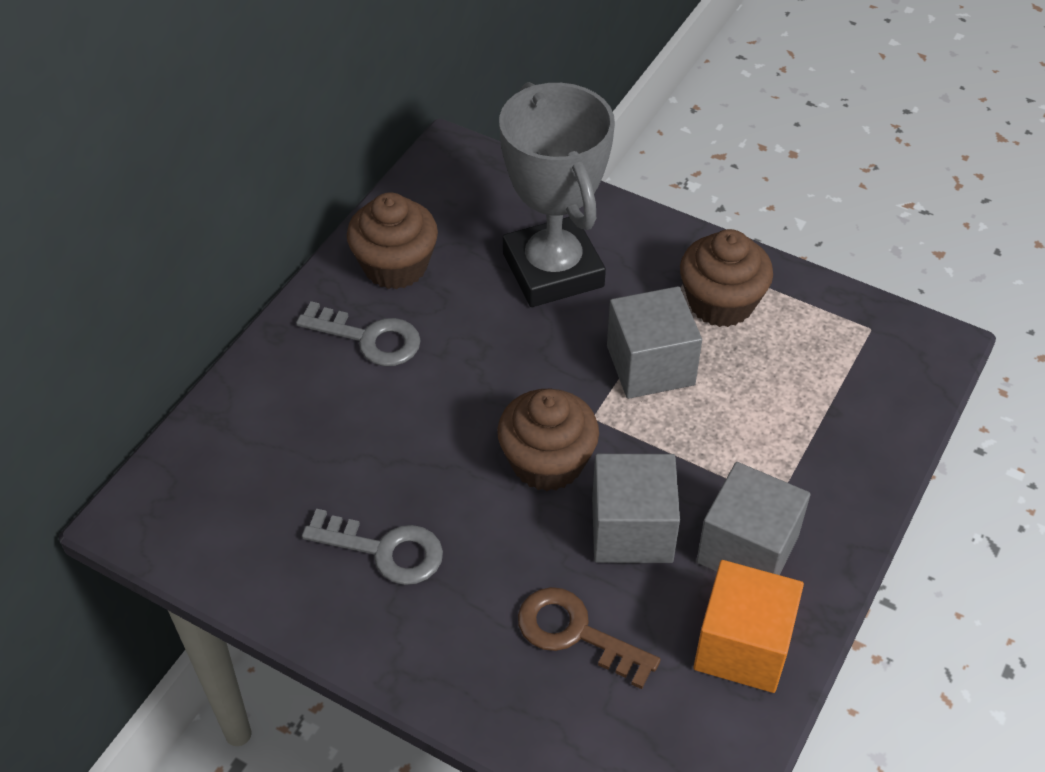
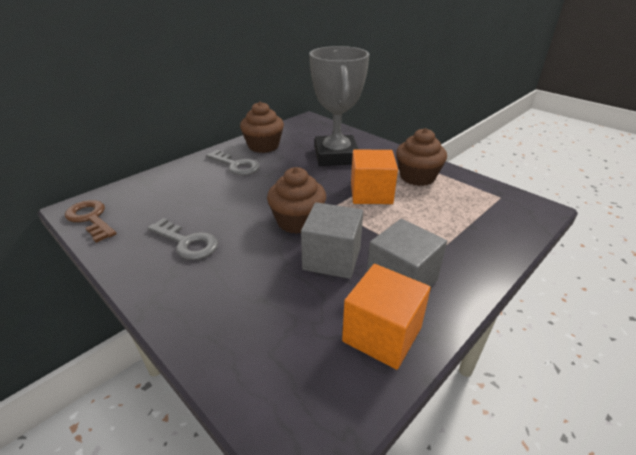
camera: 15 degrees right, 15 degrees down
brown key [518,587,661,689] -> brown key moved to [65,200,117,243]
grey cube [607,286,702,399] -> orange cube [351,150,398,204]

